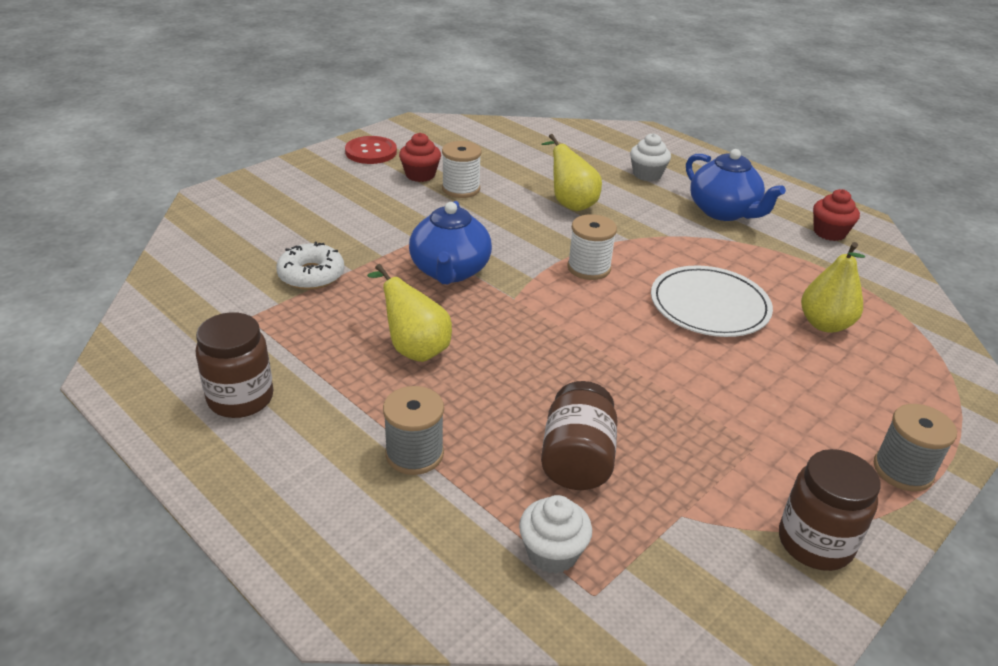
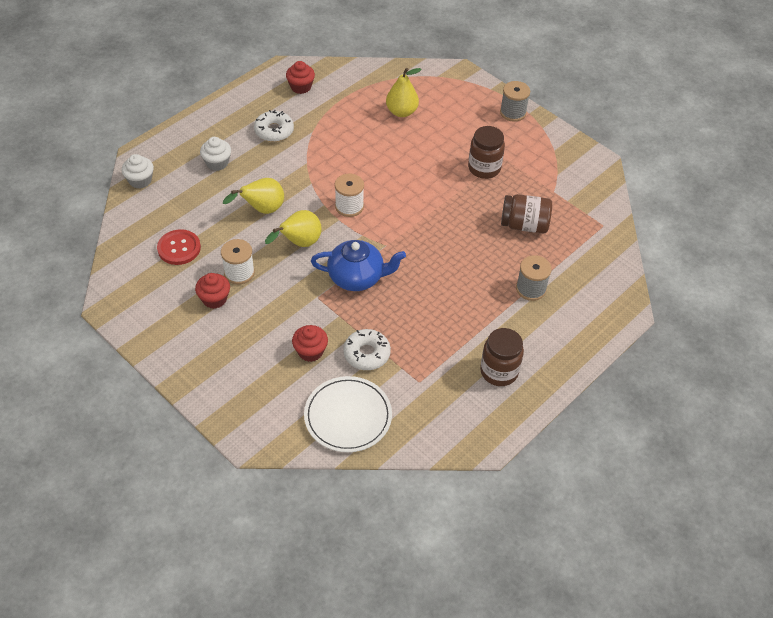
camera: 90 degrees left, 15 degrees up
red button [345,136,397,164] -> red button moved to [157,229,201,265]
yellow pear [367,264,452,362] -> yellow pear moved to [265,210,322,247]
white cupcake [519,495,592,574] -> white cupcake moved to [121,154,154,189]
white plate [651,265,773,337] -> white plate moved to [304,376,392,452]
blue teapot [686,149,786,221] -> white donut [254,110,294,142]
brown jar [779,449,880,571] -> brown jar moved to [468,126,505,179]
none -> red cupcake [292,325,328,362]

